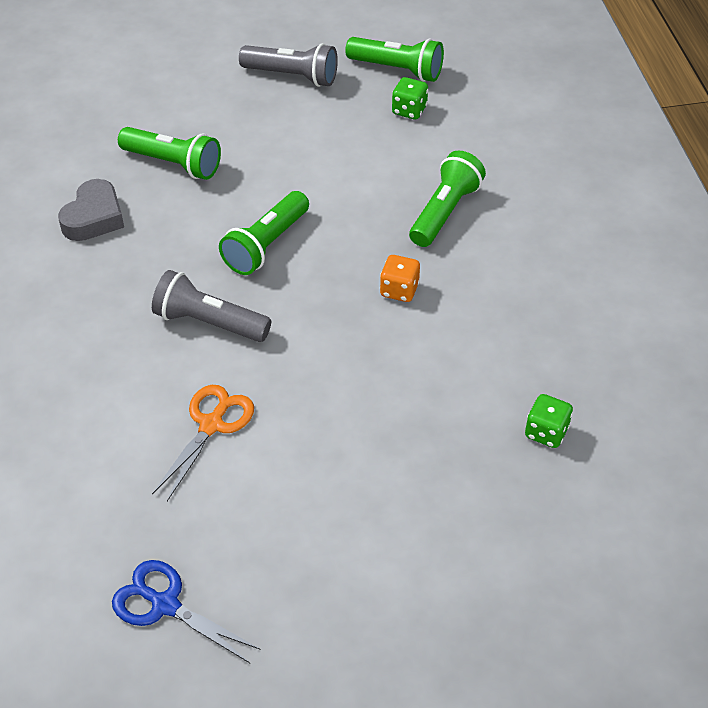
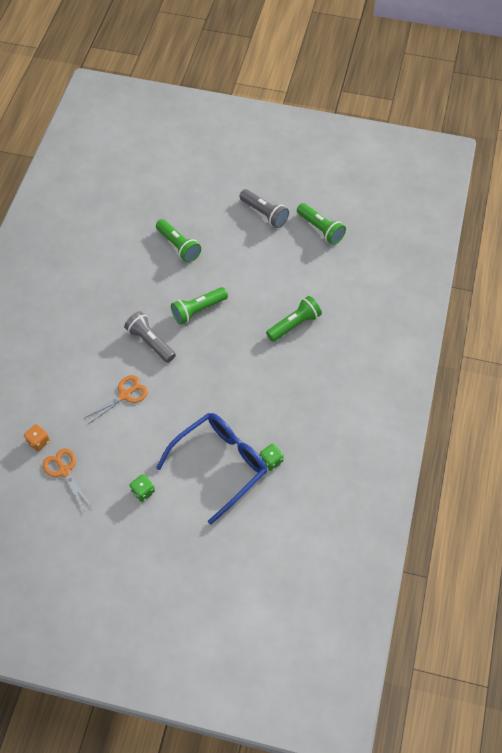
camera: 25 degrees right, 10 degrees up
grey heart [58,179,124,241] -> none
blue scissors [112,560,261,663] -> orange scissors [43,448,92,510]
orange dice [380,255,420,302] -> orange dice moved to [24,424,50,451]
green dice [392,77,428,120] -> green dice moved to [130,474,155,502]
none -> blue glasses [156,413,267,524]

